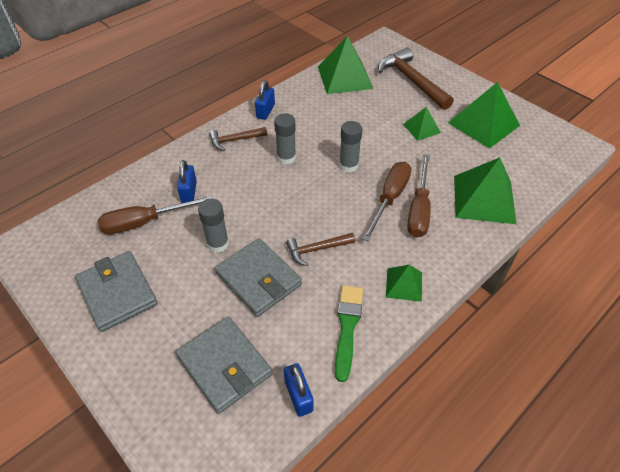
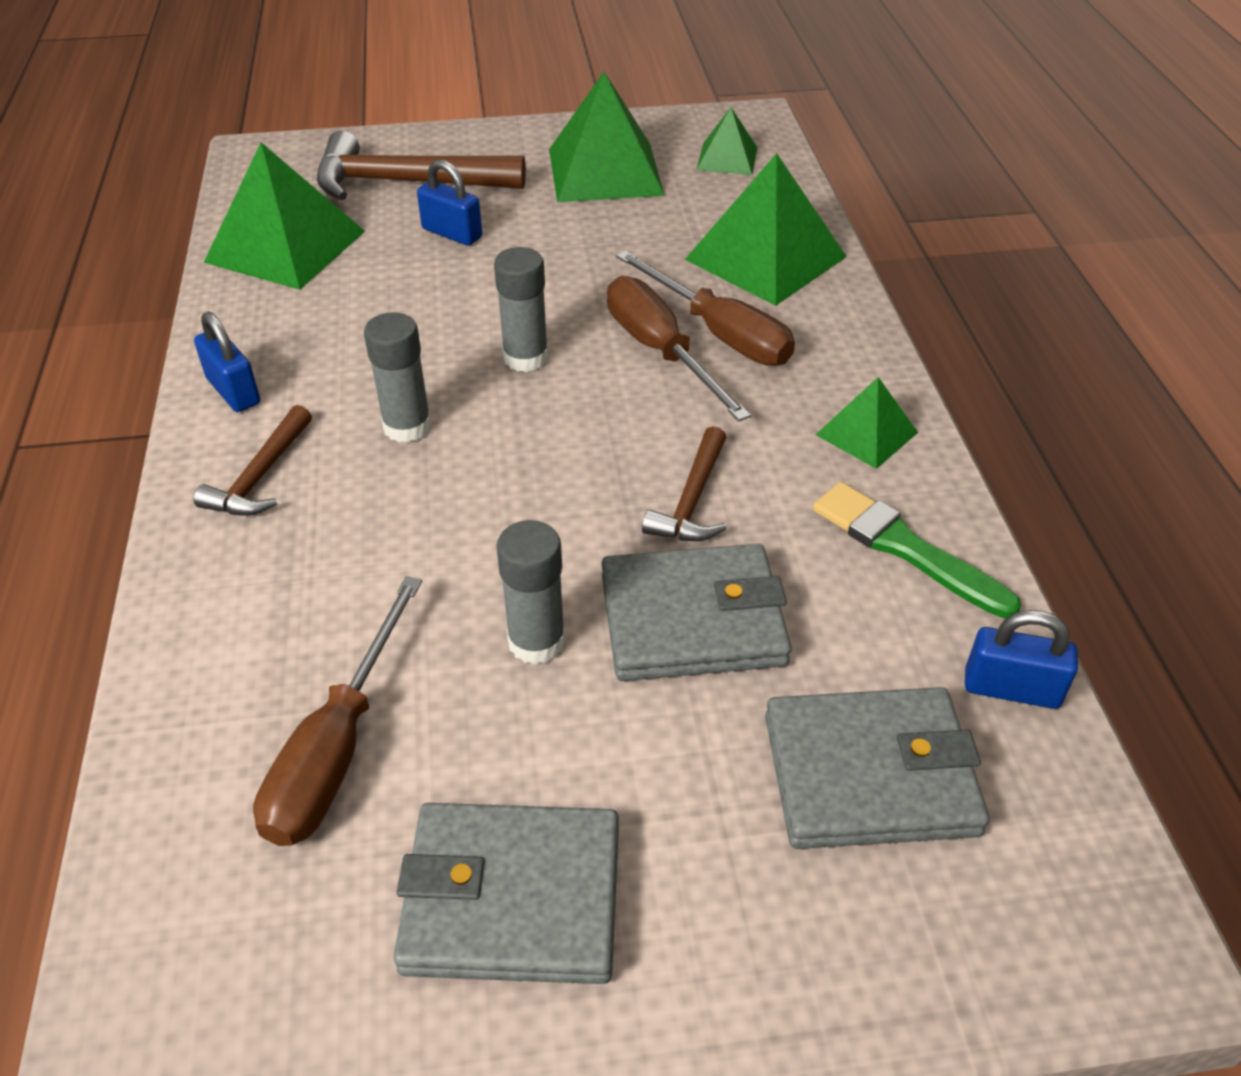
camera: 55 degrees left, 5 degrees down
blue padlock [177,160,197,203] -> blue padlock moved to [417,160,482,246]
green pyramid [403,107,441,141] -> green pyramid moved to [696,107,757,175]

